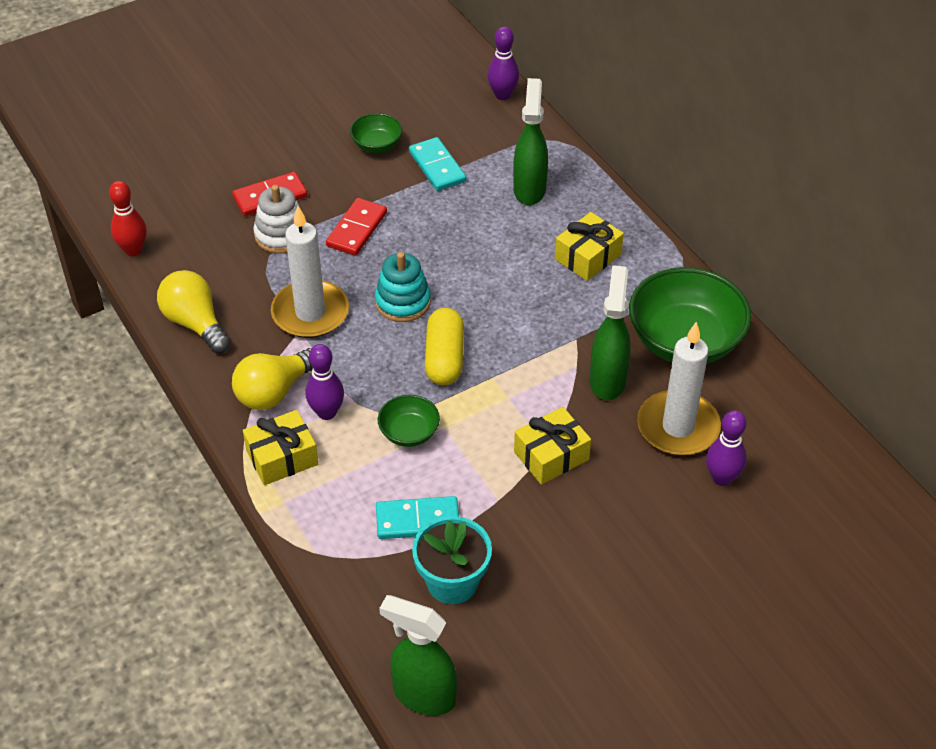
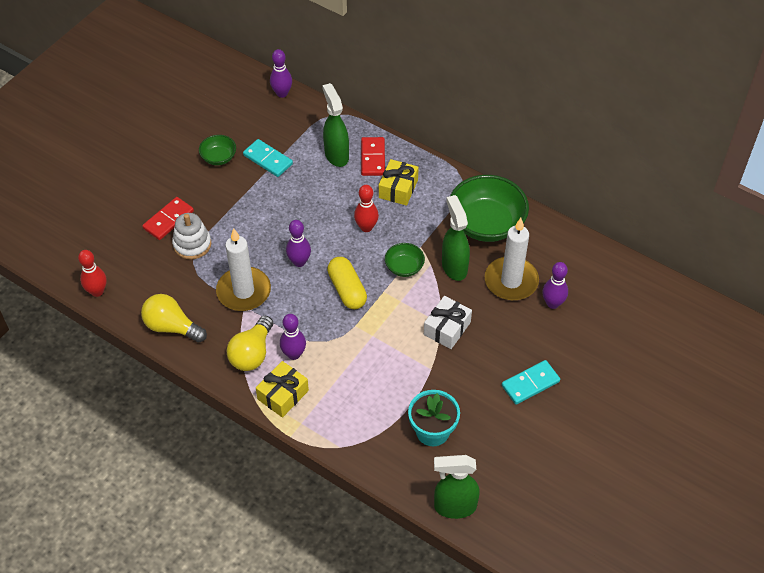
camera: 25 degrees left, 5 degrees up
red domino [326,198,387,256] -> red domino moved to [361,137,385,176]
turquoise stacking toy [375,252,431,322] -> purple bowling pin [286,220,311,267]
turquoise domino [376,496,459,539] -> turquoise domino moved to [502,360,560,405]
green bowl [378,395,440,447] -> green bowl moved to [385,243,425,277]
yellow gift [514,407,591,485] -> white gift [424,296,472,349]
none -> red bowling pin [354,185,379,232]

